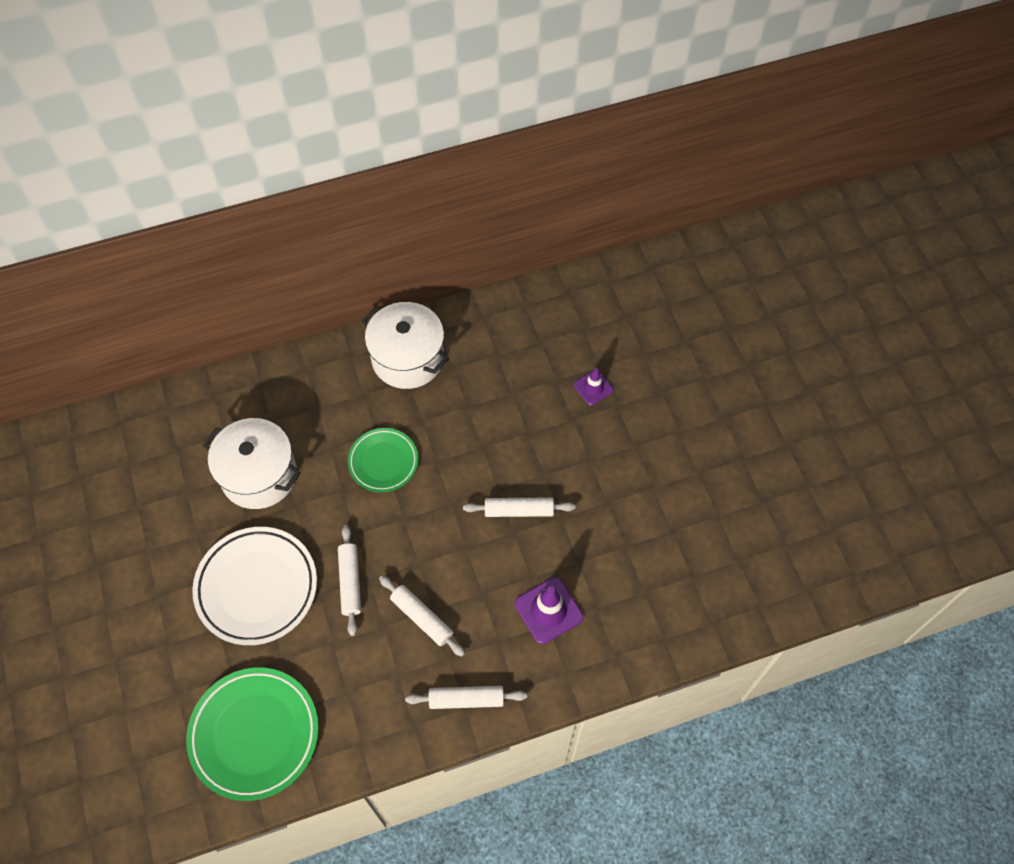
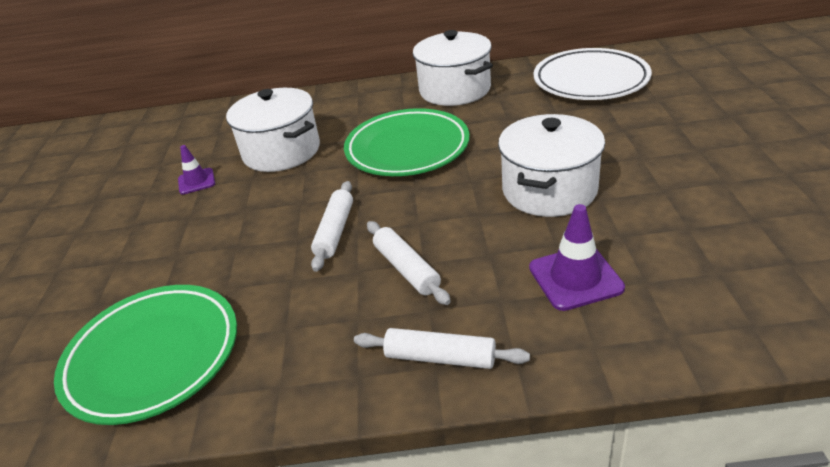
camera: 20 degrees right, 25 degrees down
white plate [192,527,317,645] -> white plate moved to [534,48,652,100]
green plate [348,428,418,492] -> green plate [344,108,470,176], size x1.66
white rolling pin [463,497,576,517] -> white pot [498,114,605,217]
purple traffic cone [574,368,614,406] -> purple traffic cone moved to [178,145,215,194]

